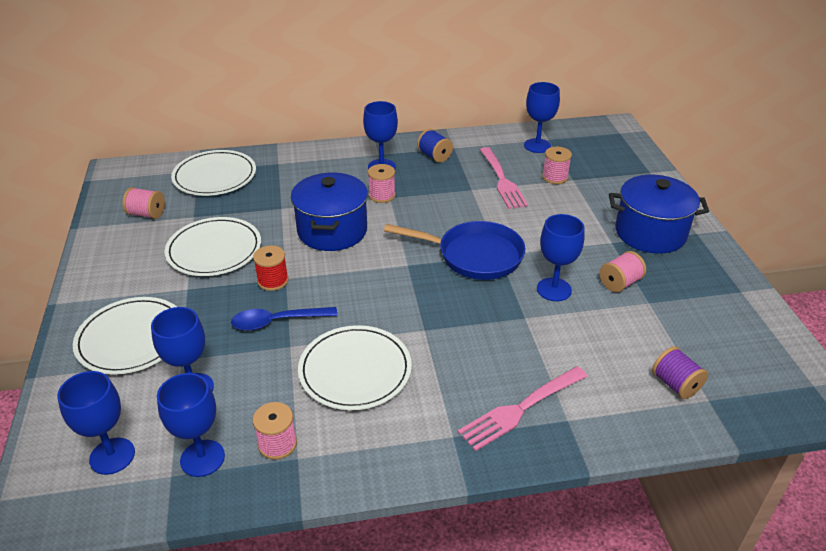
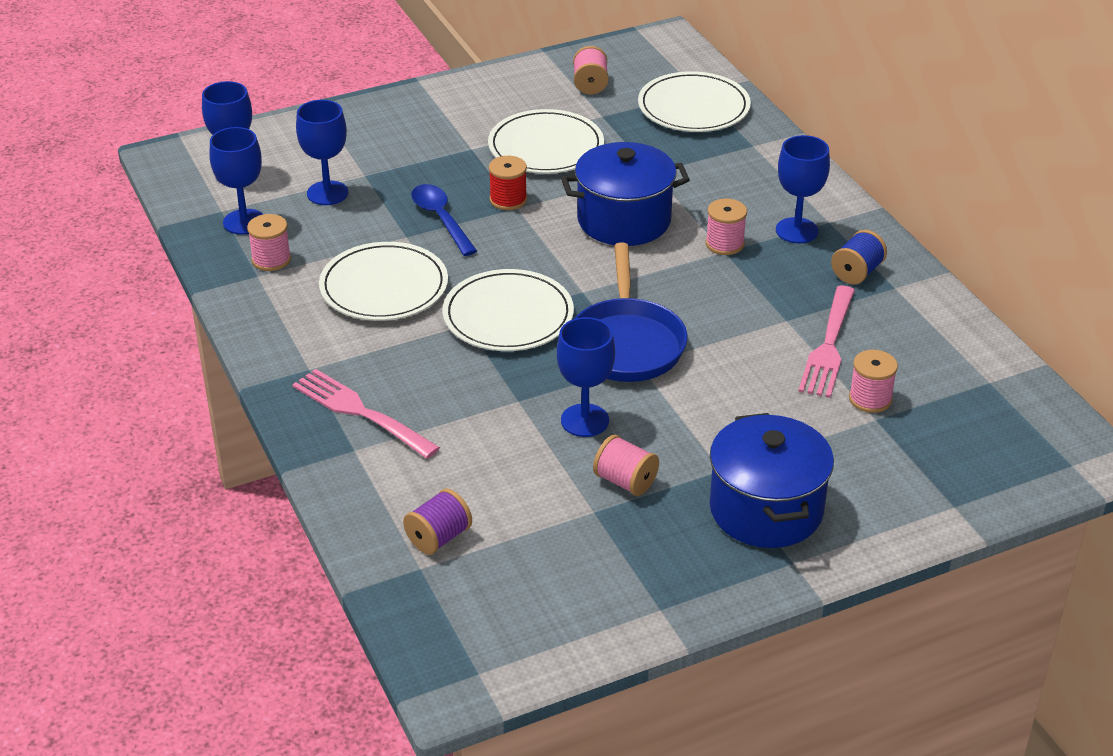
camera: 75 degrees right, 0 degrees up
white plate [73,297,177,375] -> white plate moved to [442,269,574,351]
pink fork [480,147,528,209] -> pink fork turned 45 degrees counterclockwise [798,286,855,398]
blue goblet [524,82,560,153] -> none

